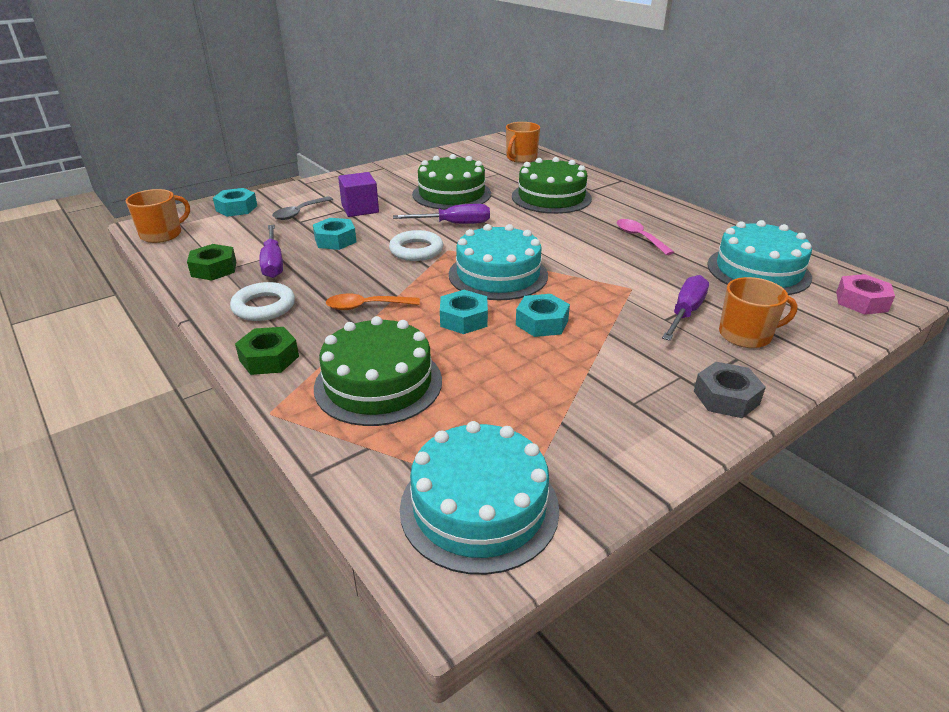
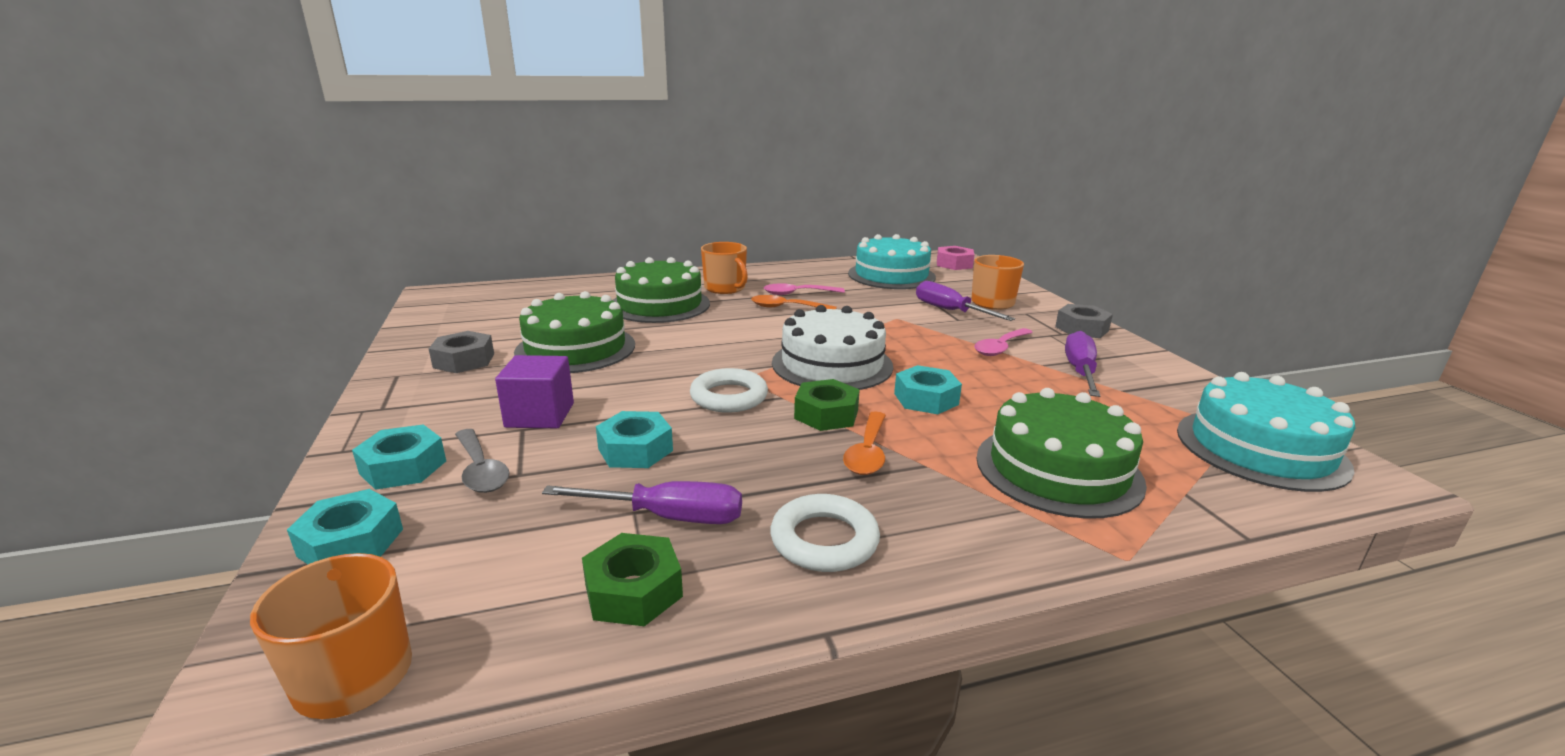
camera: 70 degrees left, 10 degrees down
green nut [235,327,299,375] -> green nut moved to [794,379,860,431]
purple screwdriver [393,204,490,224] -> purple screwdriver moved to [1065,331,1100,397]
turquoise cake [449,224,548,300] -> white cake [772,305,893,390]
orange mug [506,122,540,163] -> orange mug moved to [701,242,748,294]
turquoise nut [516,294,570,337] -> turquoise nut moved to [352,424,446,490]
none -> grey nut [429,331,494,373]
none -> orange spoon [751,295,837,309]
none -> pink spoon [974,328,1033,356]

